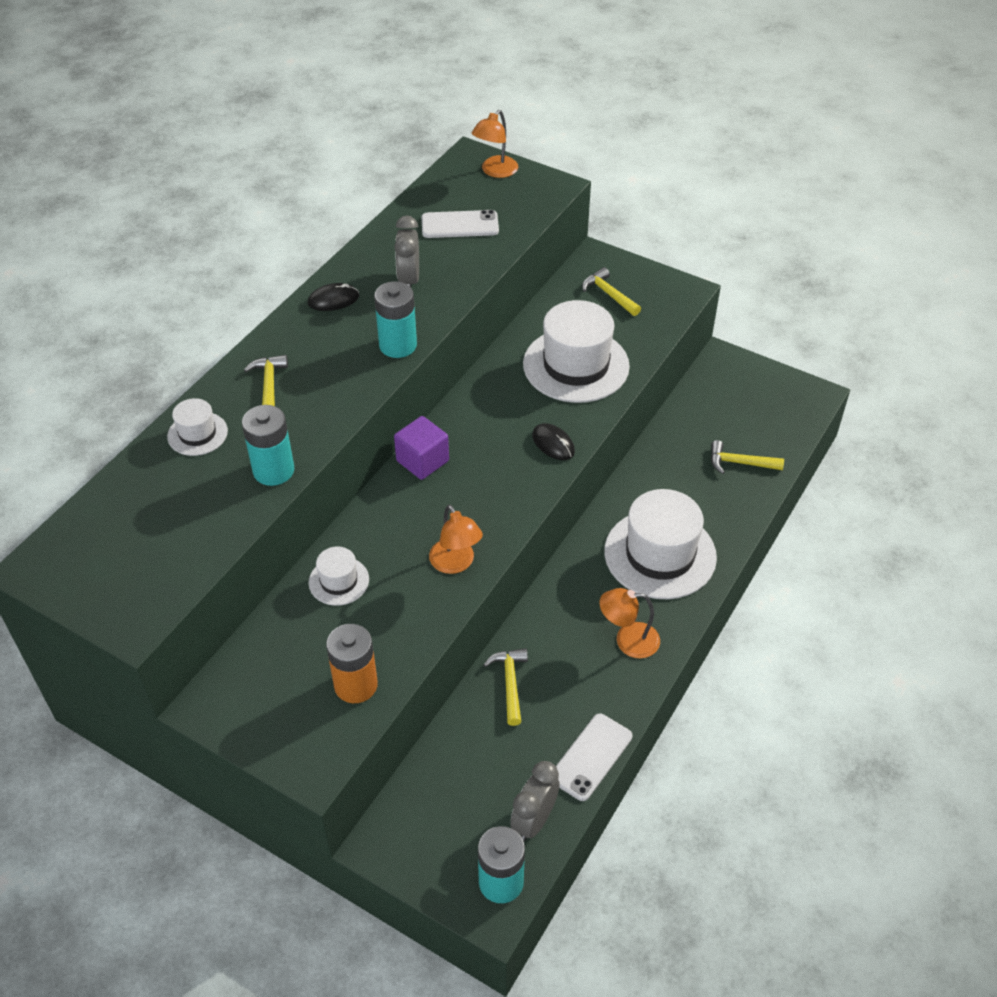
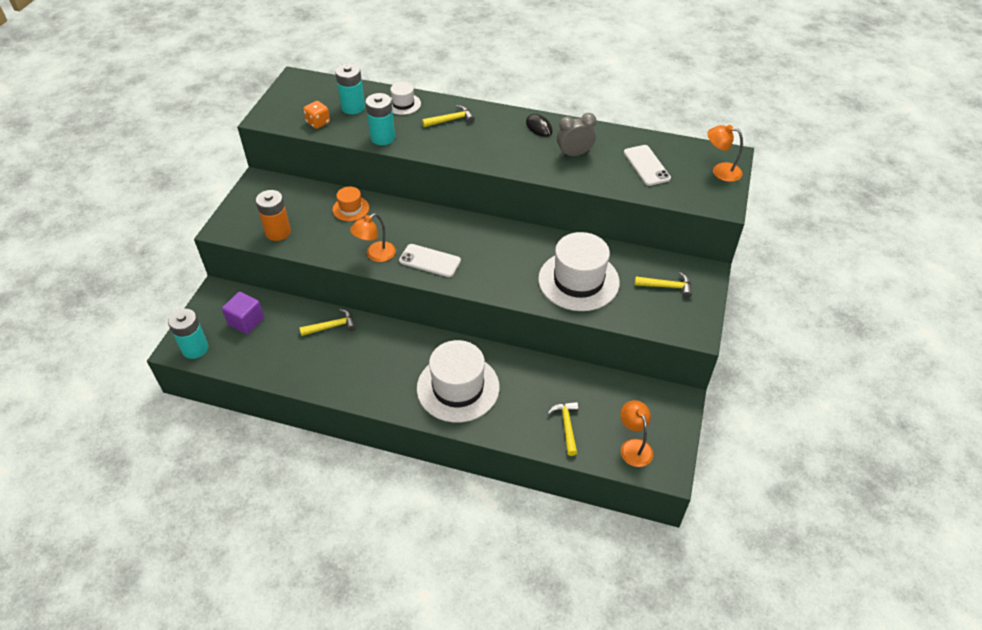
camera: 75 degrees right, 0 degrees up
white hat [309,546,369,606] -> orange hat [333,187,369,221]
turquoise battery [374,281,417,358] -> turquoise battery moved to [335,63,365,114]
purple cube [394,416,449,480] -> purple cube moved to [222,292,264,334]
grey clock [510,761,560,842] -> none
black mouse [532,423,575,460] -> none
white phone [556,714,632,801] -> white phone moved to [399,244,461,277]
yellow hammer [582,267,641,316] -> yellow hammer turned 60 degrees clockwise [634,272,692,298]
orange lamp [599,588,660,658] -> orange lamp moved to [620,400,653,467]
none -> orange dice [303,101,330,129]

